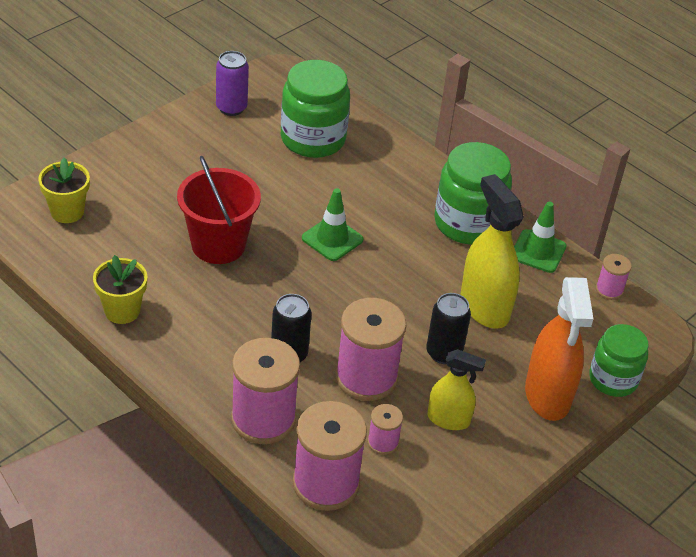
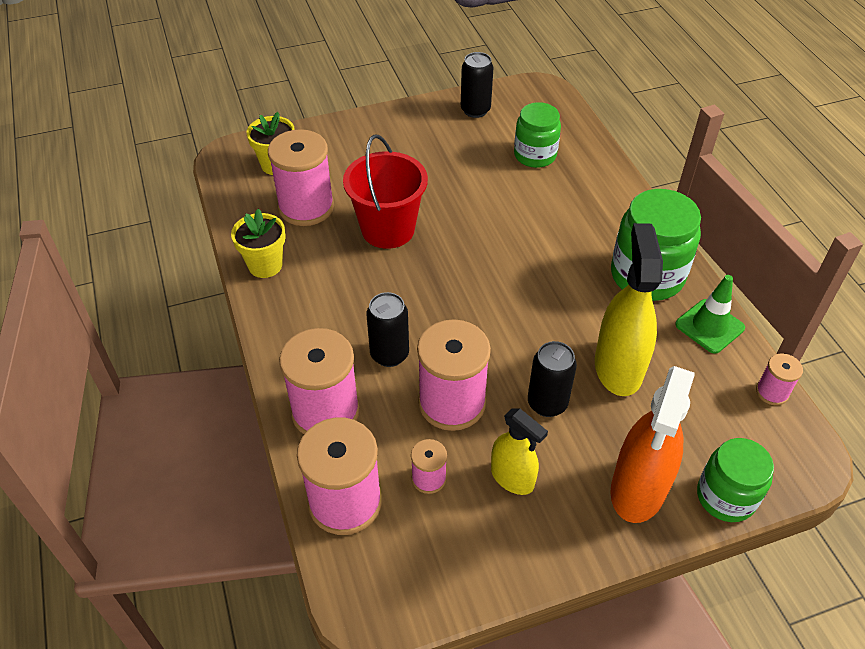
camera: 30 degrees right, 5 degrees up
purple can [216,51,249,116] -> black can [461,52,493,118]
green jar [281,60,350,158] -> green jar [514,102,561,168], size x0.66
green traffic cone [302,188,363,261] -> none
none -> pink spool [268,129,334,226]

